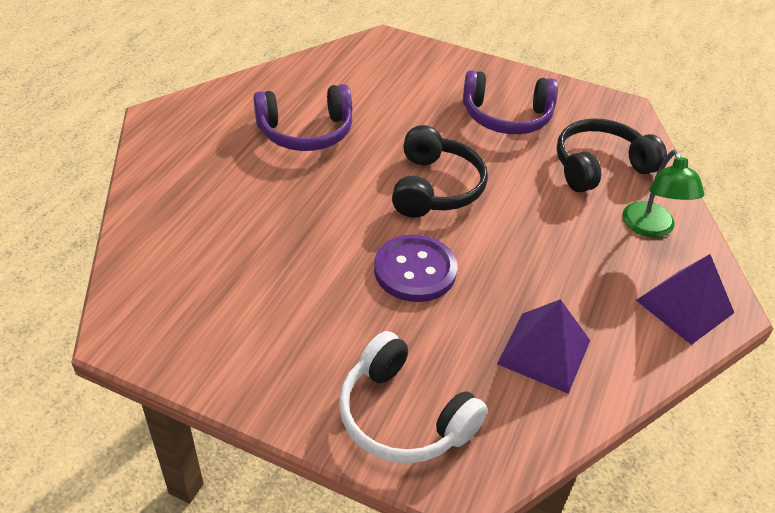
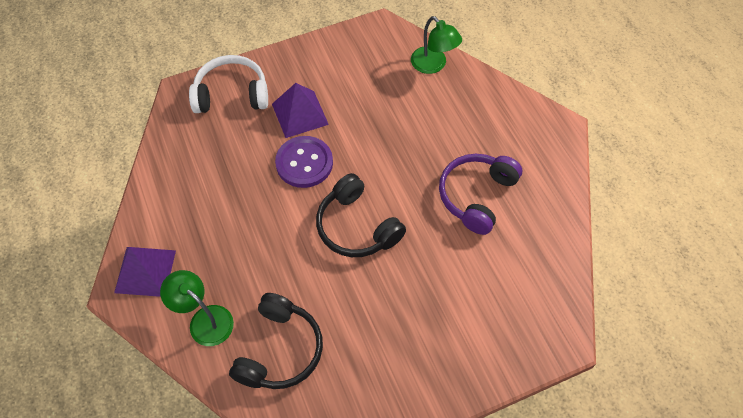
camera: 135 degrees right, 15 degrees up
purple headphones [463,70,558,134] -> none
purple pyramid [497,299,590,394] -> purple pyramid moved to [272,83,329,138]
none -> green lamp [411,16,462,74]

